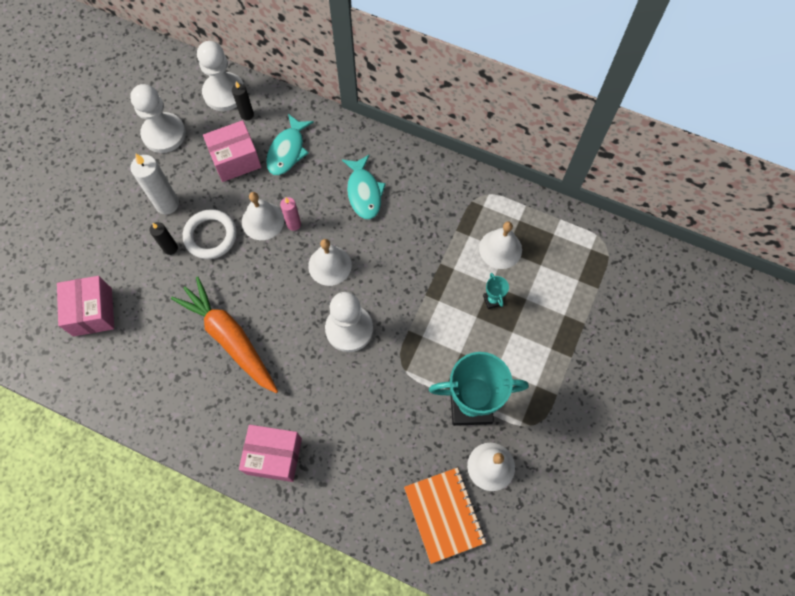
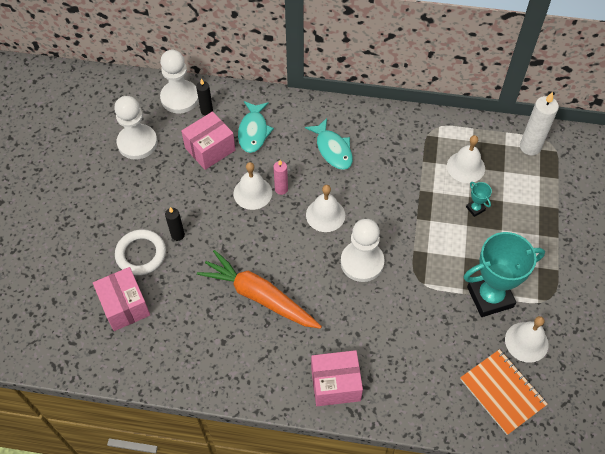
camera: 15 degrees left, 10 degrees down
white candle [130,153,179,214] -> white candle moved to [520,92,559,155]
white ring [183,209,237,259] -> white ring moved to [115,229,166,275]

